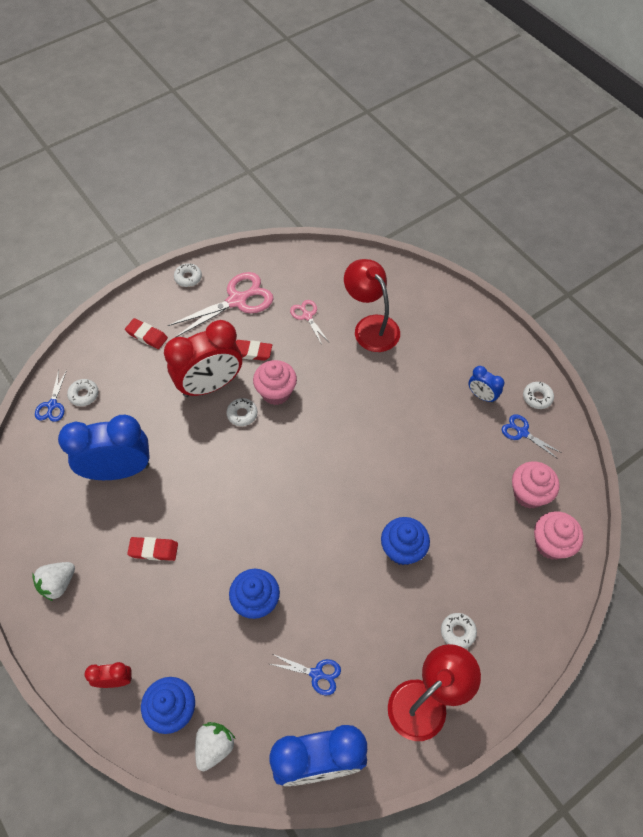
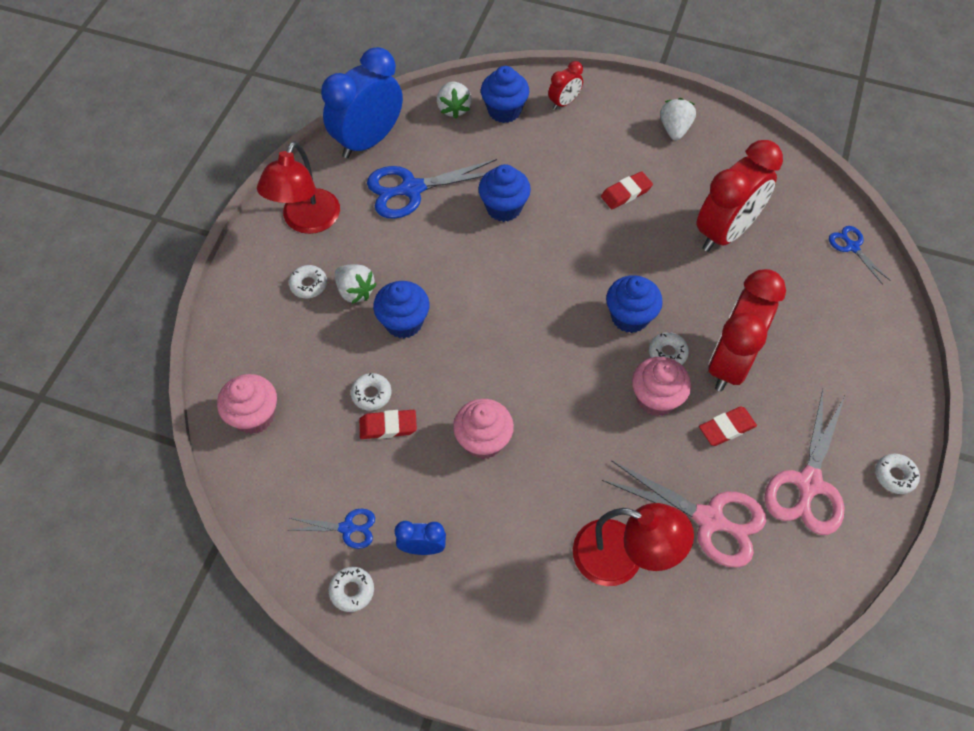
camera: 145 degrees right, 0 degrees up
blue clock [58,415,150,480] -> red clock [697,140,783,252]
white donut [67,379,98,406] -> white donut moved to [351,373,392,411]
red eraser [125,318,168,349] -> red eraser moved to [359,410,417,439]
blue scissors [270,654,341,696] -> blue scissors [367,159,497,219], size x1.91
pink scissors [290,300,329,345] -> pink scissors [602,460,766,568], size x1.91
pink cupcake [512,461,560,509] -> pink cupcake moved to [453,399,514,459]
none -> white strawberry [335,264,377,304]
none -> blue cupcake [606,275,663,333]

